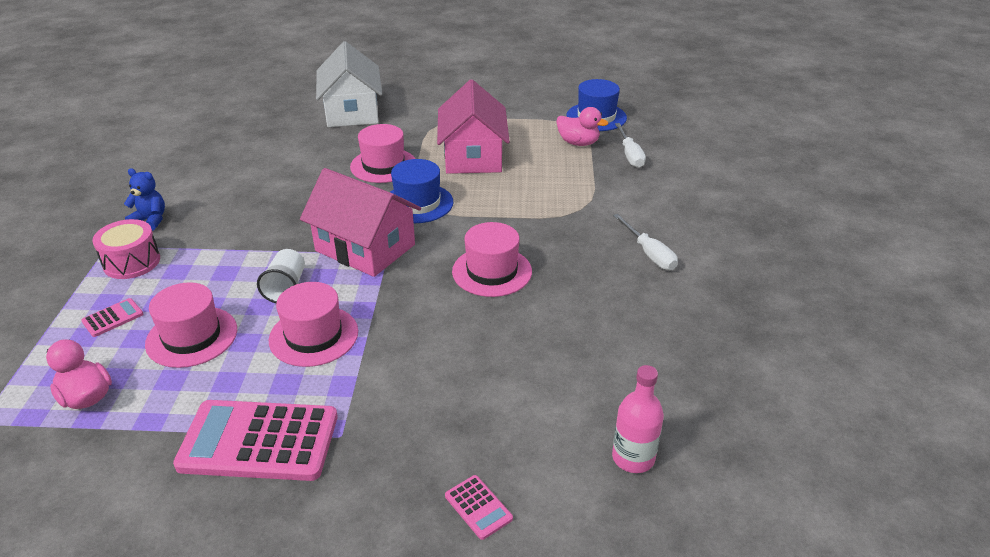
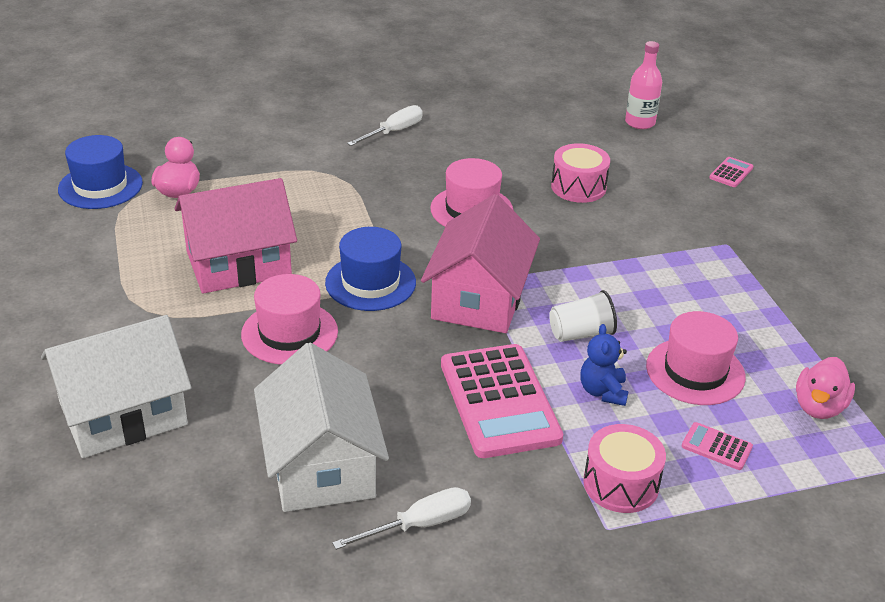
camera: 110 degrees left, 0 degrees up
blue teddy bear [124,168,165,231] -> blue teddy bear moved to [580,324,628,406]
pink calculator [173,400,338,481] -> pink calculator moved to [441,344,563,458]
pink hat [269,282,358,367] -> none
white screwdriver [615,123,646,168] -> white screwdriver moved to [332,487,471,550]
none -> white house [254,343,389,512]
none -> pink drum [551,143,610,203]

